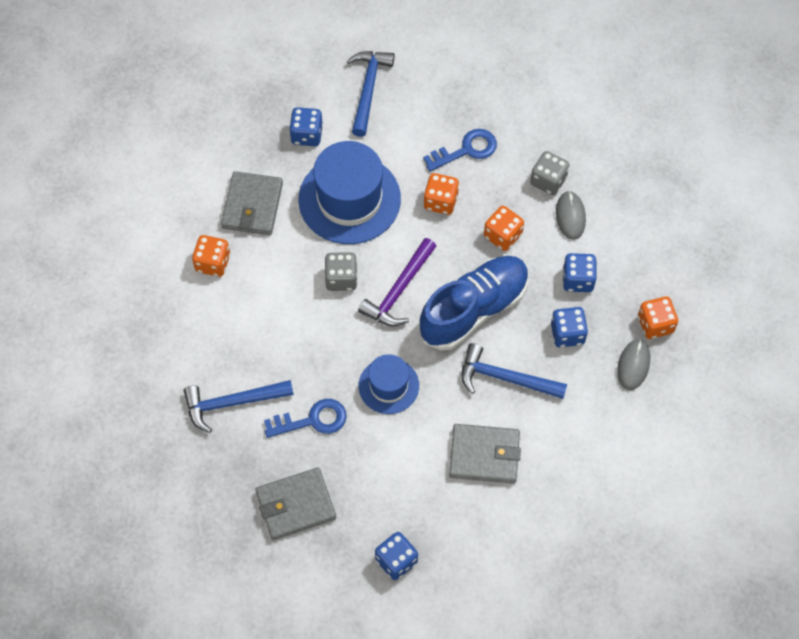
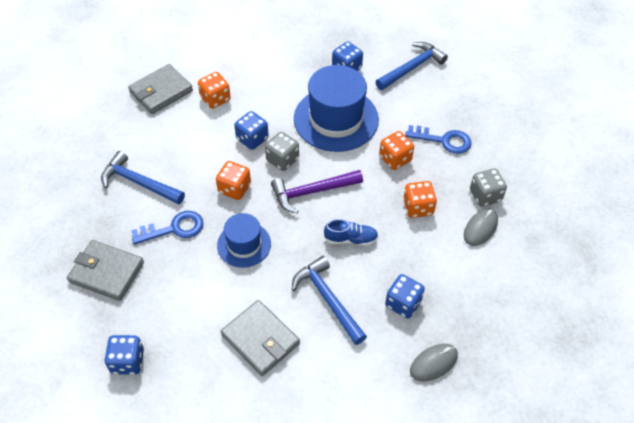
camera: 40 degrees right, 10 degrees down
grey wallet [221,171,283,235] -> grey wallet moved to [128,64,193,114]
blue key [264,399,347,438] -> blue key turned 45 degrees counterclockwise [131,211,204,244]
blue shoe [419,256,529,350] -> blue shoe [324,219,378,246], size x0.45
blue dice [563,253,597,292] -> blue dice moved to [234,111,269,150]
orange dice [638,296,678,339] -> orange dice moved to [216,161,251,200]

